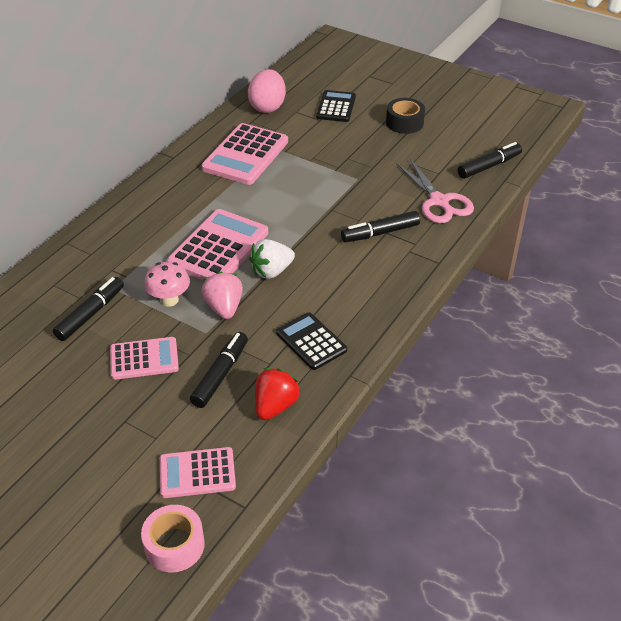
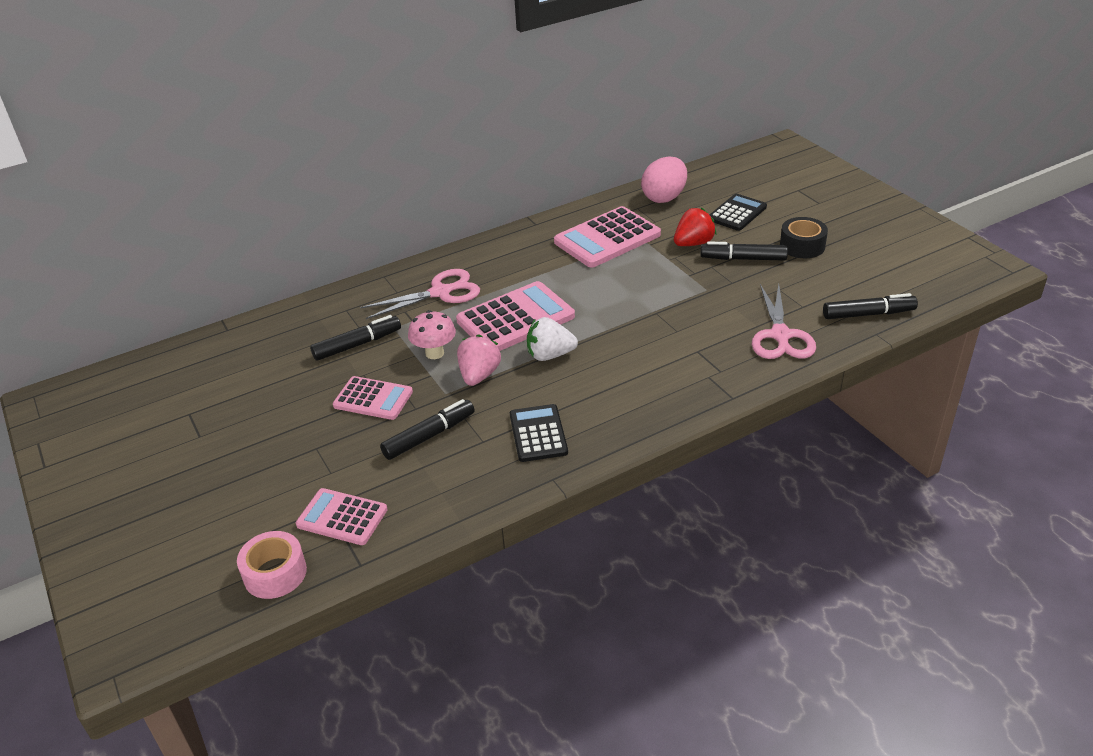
camera: 30 degrees right, 5 degrees down
red strawberry [255,368,300,420] -> red strawberry moved to [674,207,717,246]
black marker [341,211,420,242] -> black marker moved to [701,241,788,261]
none -> pink scissors [360,269,480,319]

